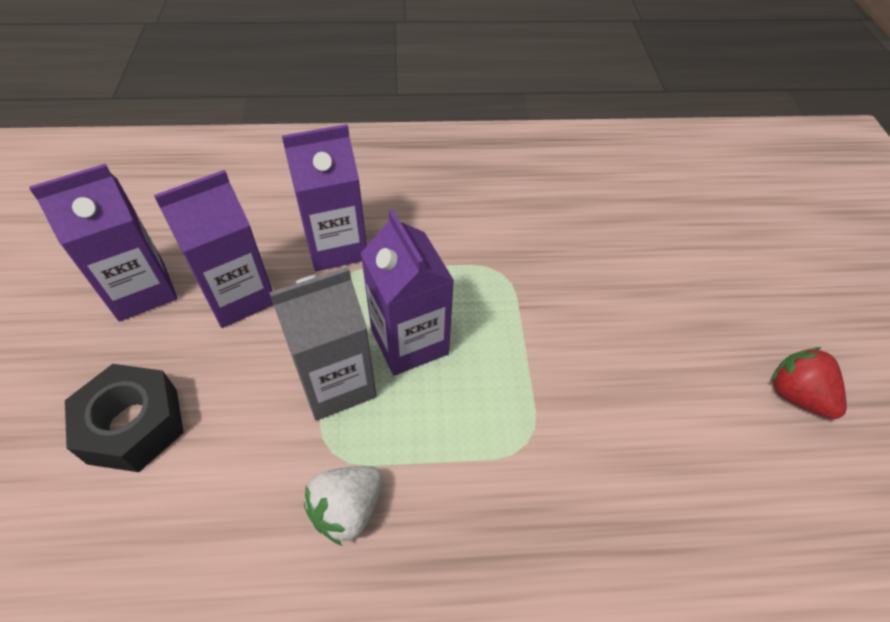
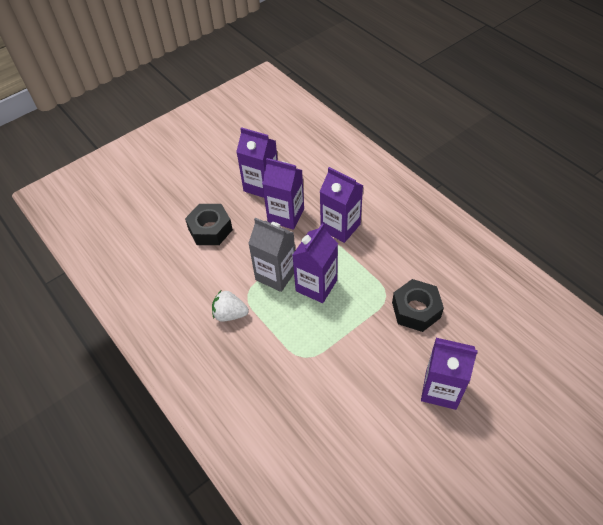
camera: 60 degrees right, 0 degrees up
red strawberry [770,347,847,419] -> none
none -> black nut [392,279,444,332]
none -> purple carton [421,338,478,410]

